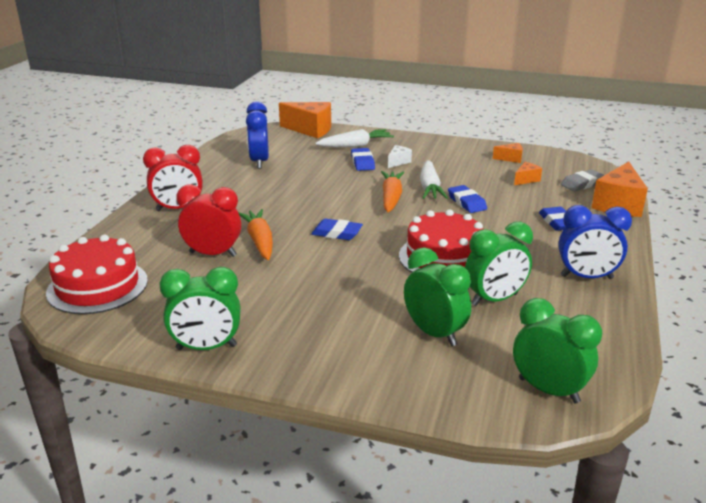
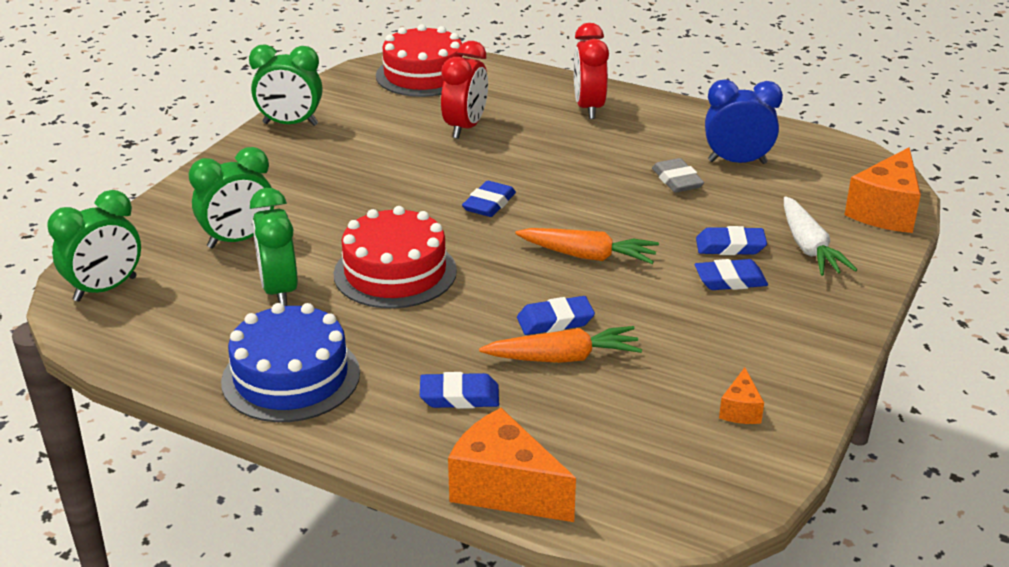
camera: 100 degrees right, 5 degrees up
green clock [159,267,241,350] -> green clock turned 90 degrees counterclockwise [249,44,322,126]
orange carrot [238,209,273,260] -> orange carrot moved to [479,326,642,363]
white cheese [388,145,412,168] -> blue eraser [695,259,768,290]
white carrot [420,160,448,199] -> none
orange cheese [514,162,542,185] -> none
blue clock [558,205,632,279] -> blue cake [221,303,360,422]
grey eraser [561,169,604,191] -> grey eraser moved to [652,158,704,193]

